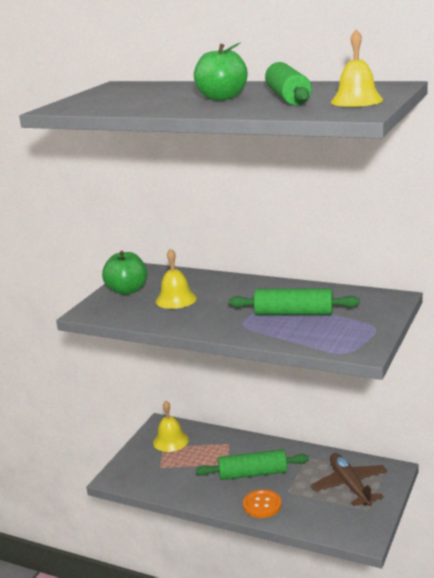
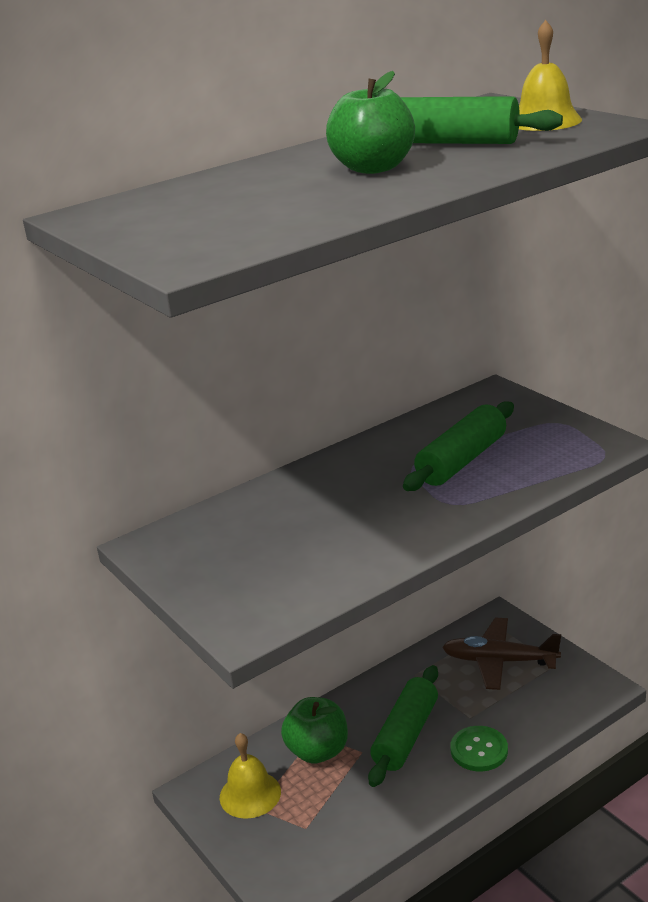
camera: 60 degrees left, 5 degrees up
green apple [102,251,147,295] -> green apple moved to [281,697,348,764]
yellow bell [156,248,197,309] -> none
orange button [243,489,282,518] -> green button [450,726,508,771]

